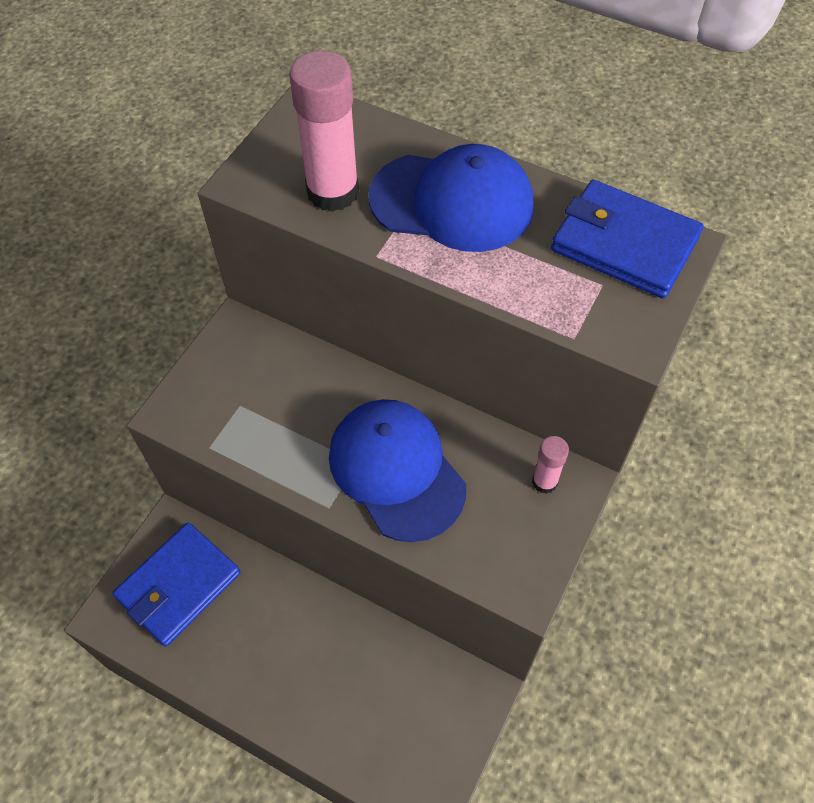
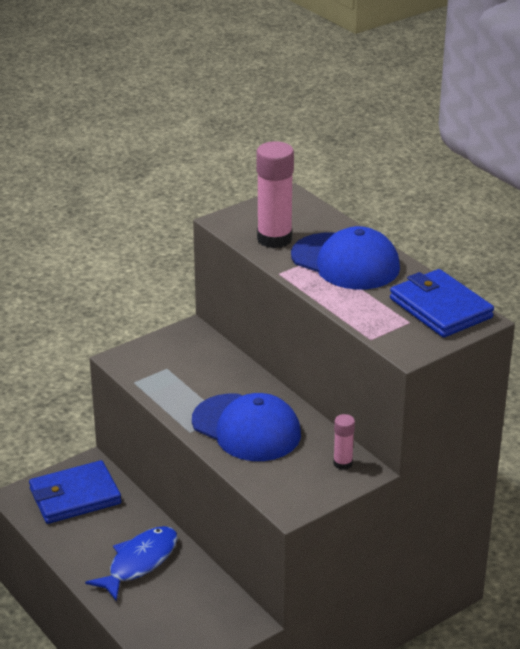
camera: 25 degrees right, 25 degrees down
blue cap [329,399,466,542] -> blue cap turned 135 degrees clockwise [192,393,301,461]
none -> blue fish [85,526,178,601]

